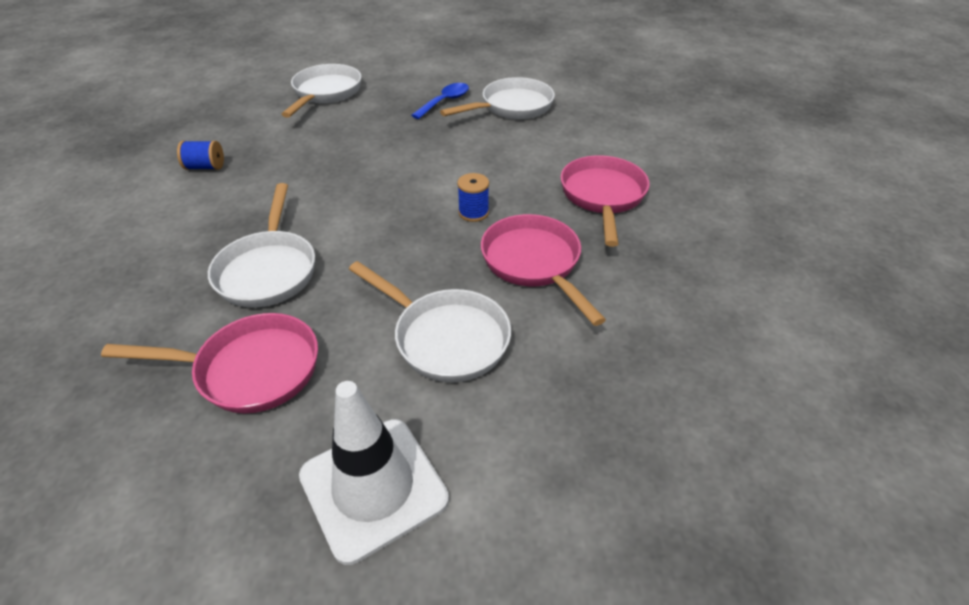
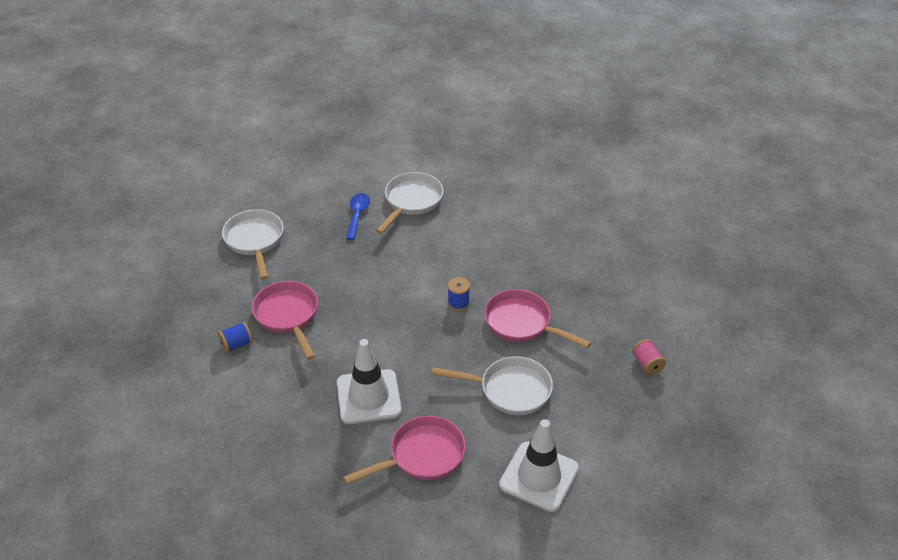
camera: 30 degrees left, 0 degrees up
white pan [208,183,315,308] -> white traffic cone [337,339,402,424]
pink pan [560,155,650,247] -> pink pan moved to [252,281,318,360]
none -> pink spool [632,339,666,375]

